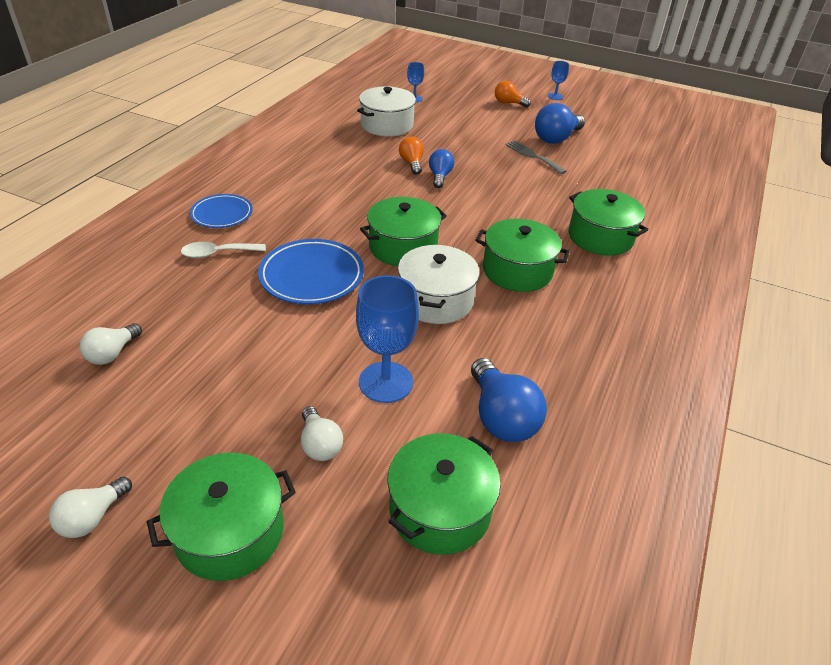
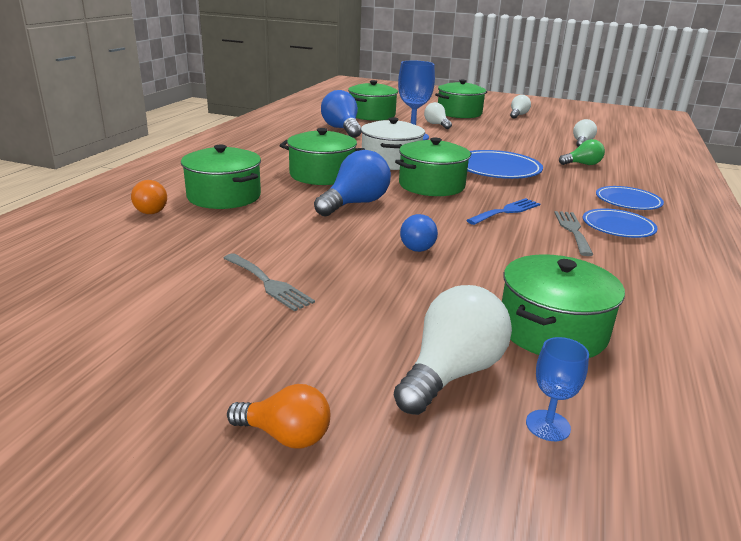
camera: 175 degrees right, 15 degrees down
white spoon [181,242,266,258] -> none
white pot [357,86,417,137] -> green pot [502,254,625,358]
orange light bulb [399,136,424,175] -> orange light bulb moved to [131,180,167,214]
blue light bulb [535,103,585,144] -> blue light bulb moved to [314,150,391,216]
blue goblet [548,61,569,100] -> none
none -> white light bulb [394,285,512,415]
none -> blue fork [466,198,540,225]
none -> grey fork [554,211,594,256]
none -> green light bulb [559,139,605,165]
none -> blue plate [583,208,658,238]

